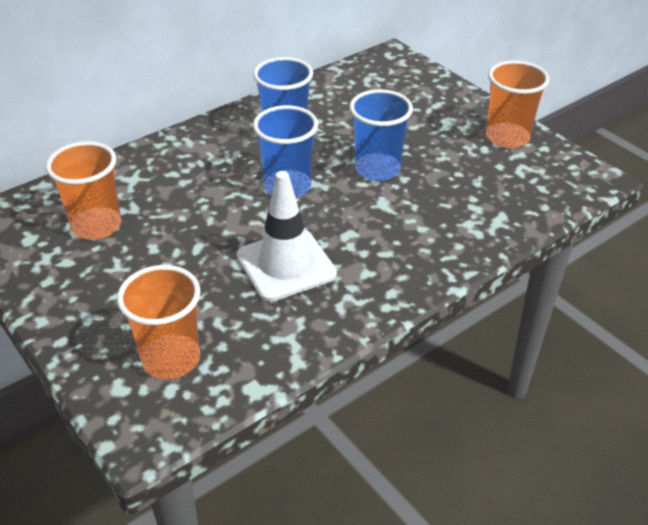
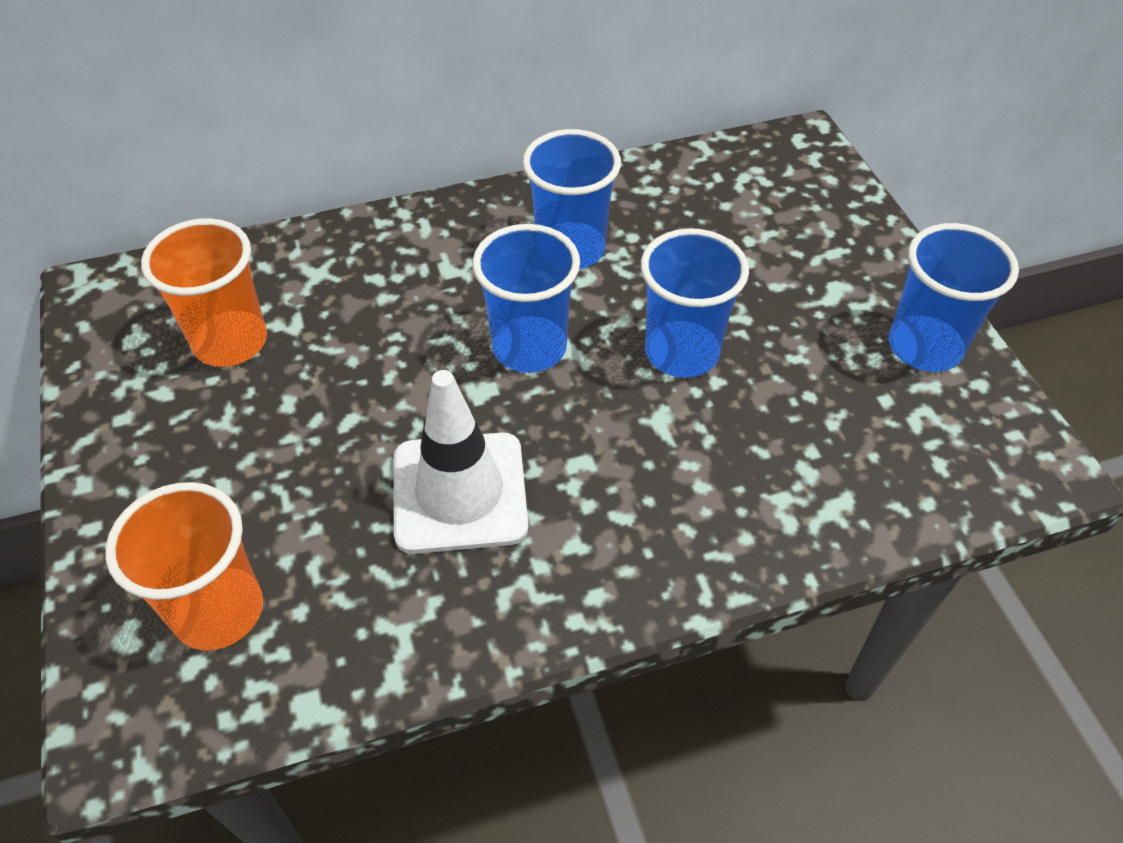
camera: 20 degrees right, 10 degrees up
orange cup [486,60,550,149] -> blue cup [889,223,1019,372]

